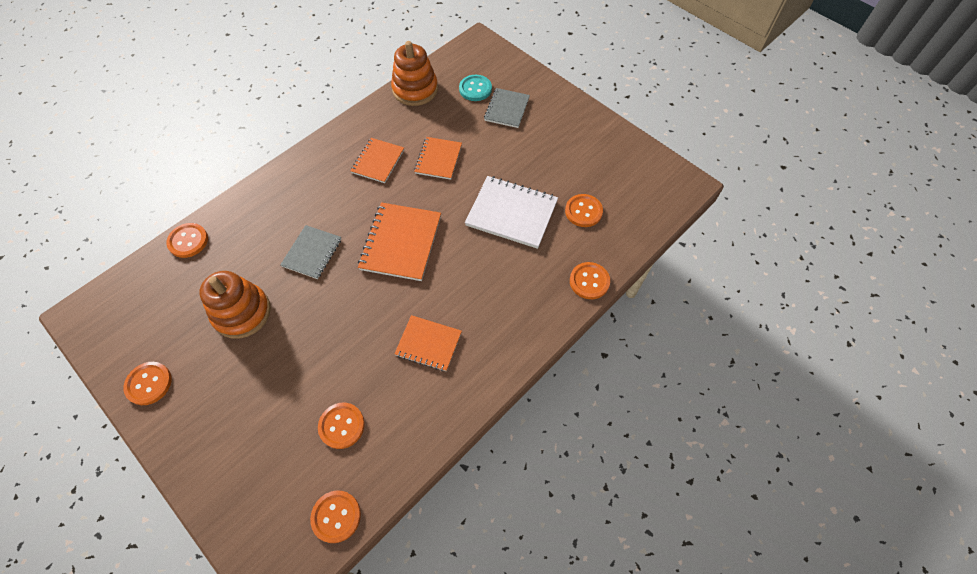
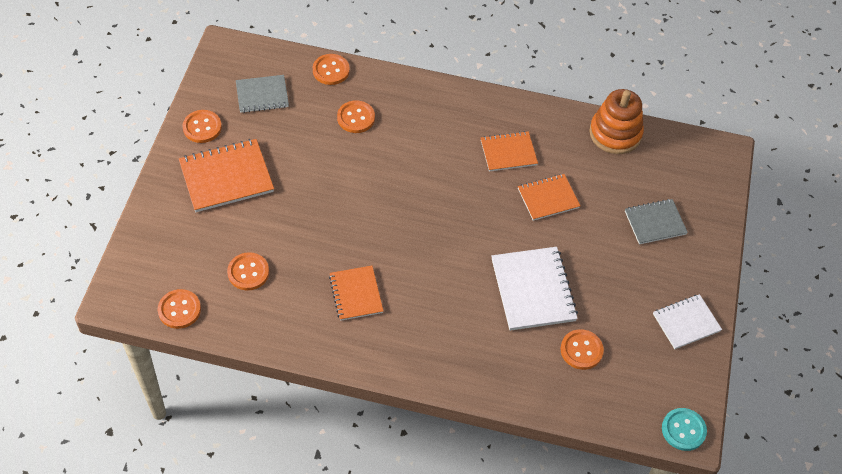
camera: 55 degrees right, 5 degrees down
orange stacking toy [199,271,271,339] -> none
grey notebook [280,225,341,279] -> grey notebook moved to [236,75,289,113]
orange notebook [358,202,441,281] -> orange notebook moved to [179,139,274,212]
turquoise button [459,75,492,101] -> turquoise button moved to [662,408,707,451]
orange button [570,262,610,299] -> orange button moved to [337,100,375,133]
none -> white notebook [653,294,722,349]

